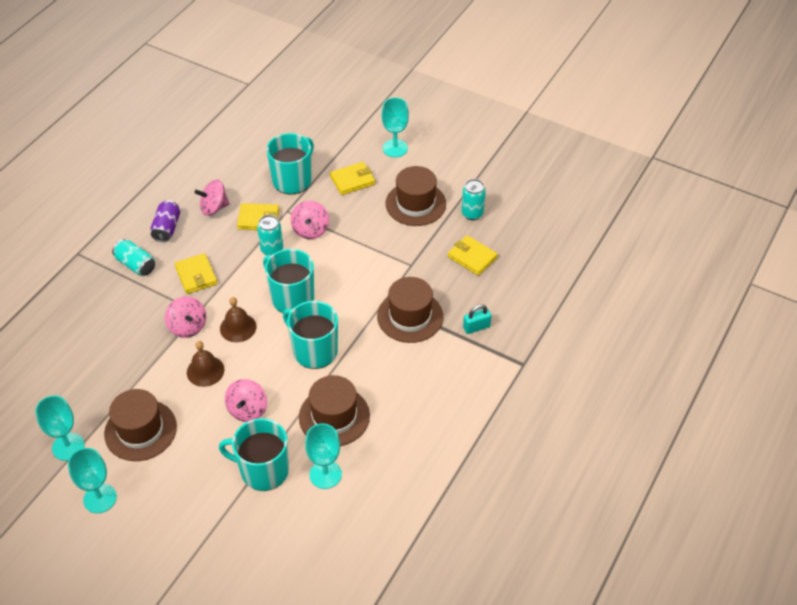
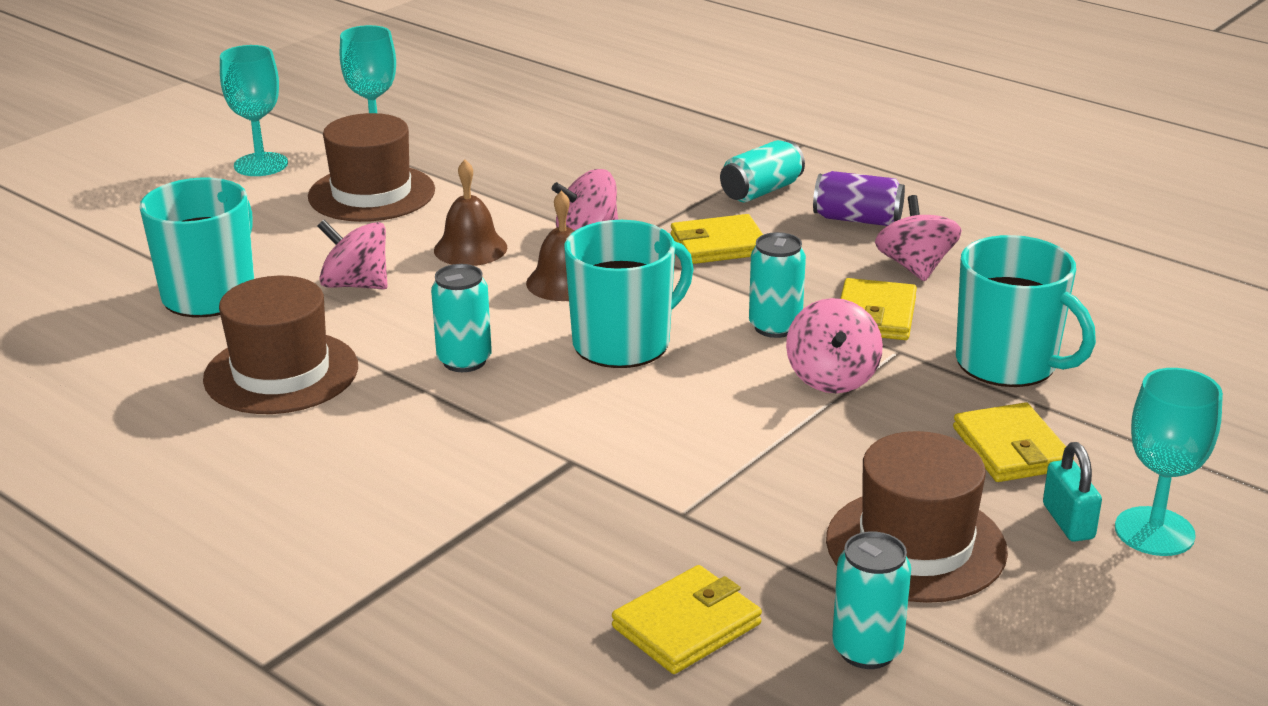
camera: 100 degrees right, 20 degrees down
turquoise mug [283,301,338,369] -> turquoise can [431,264,492,372]
pink spinning top [291,201,329,239] -> pink spinning top turned 105 degrees counterclockwise [786,298,883,393]
turquoise goblet [305,423,342,489] -> none
brown hat [377,277,443,343] -> none
turquoise padlock [463,305,491,334] -> turquoise padlock moved to [1043,442,1102,542]

